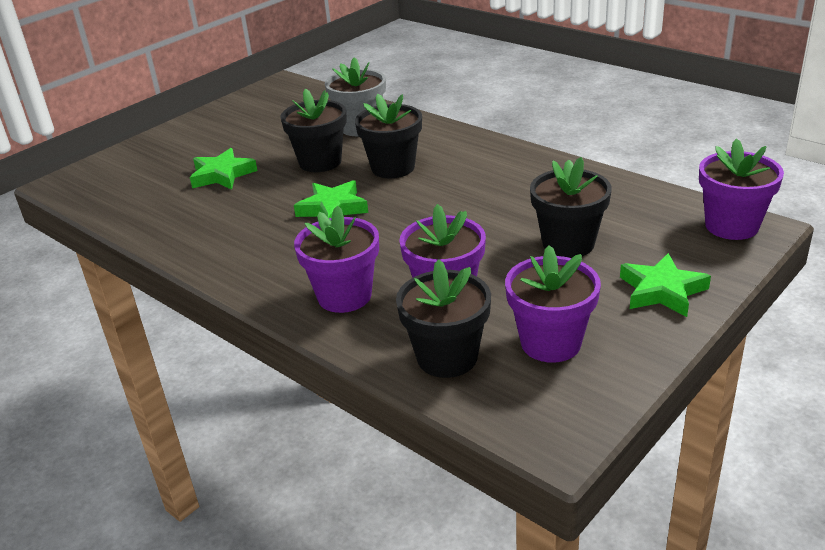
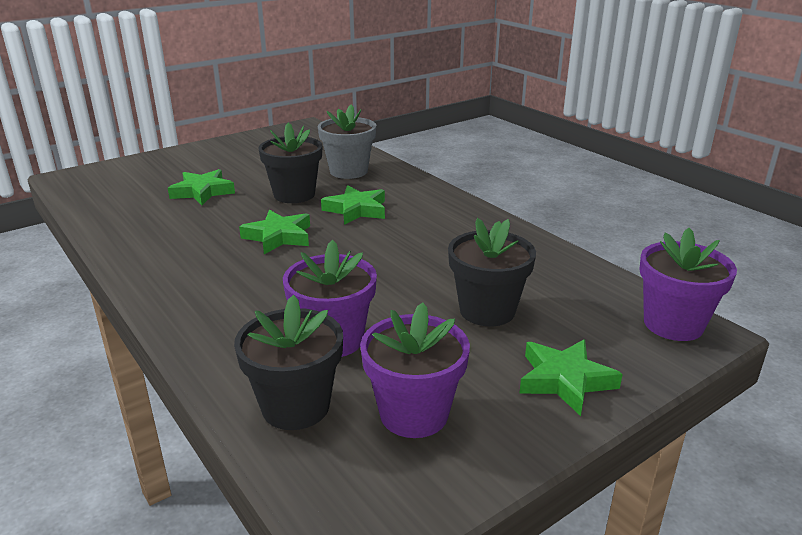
camera: 10 degrees right, 5 degrees down
purple flower pot [294,205,379,313] -> none
black flower pot [355,94,422,178] -> green star [321,185,385,225]

